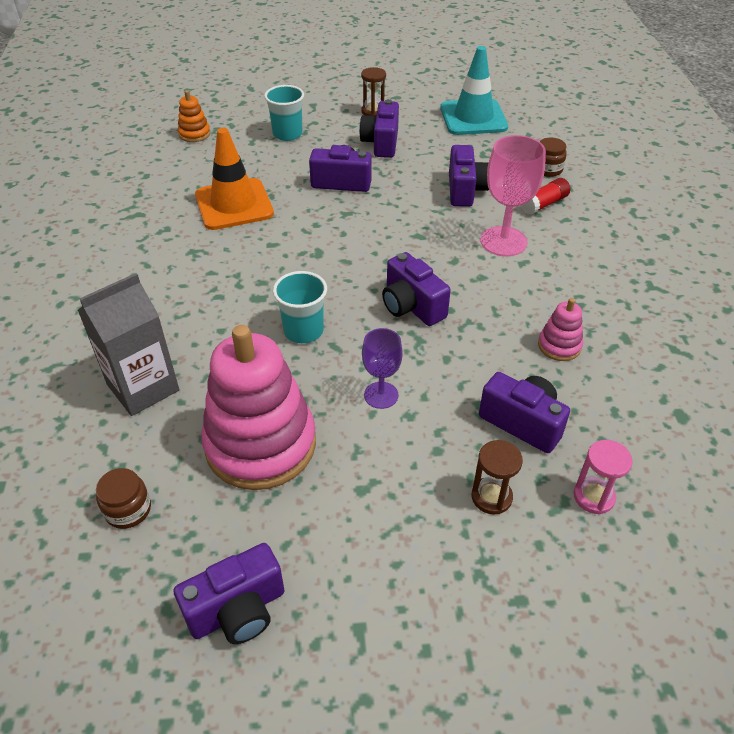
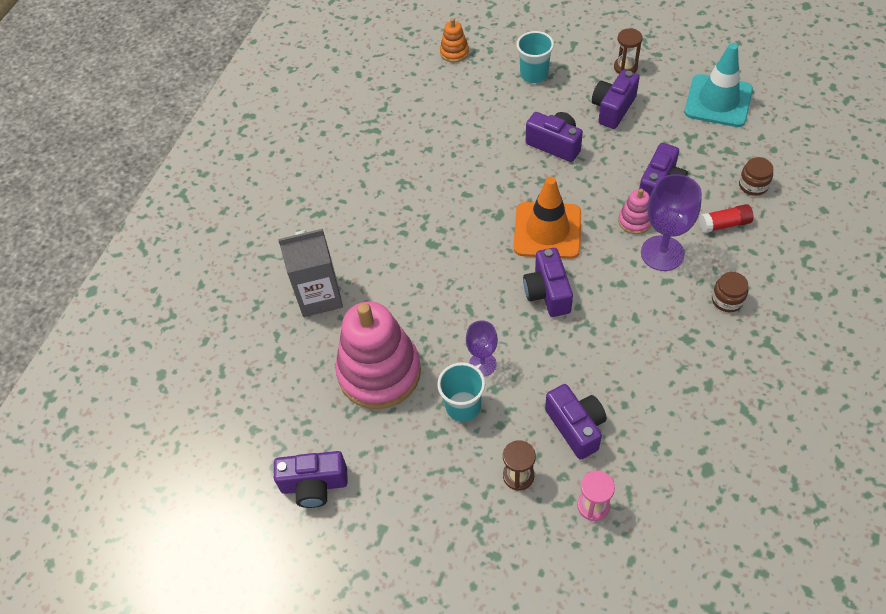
camera: 30 degrees right, 10 degrees up
brown jar [96,468,151,529] -> brown jar moved to [712,272,748,312]
orange traffic cone [195,128,274,230] -> orange traffic cone moved to [514,177,581,259]
turquoise cup [273,271,327,343] -> turquoise cup moved to [437,362,485,422]
pink goblet [481,135,546,256] -> purple goblet [641,174,702,271]
pink stacking toy [538,298,583,361] -> pink stacking toy moved to [618,189,651,234]

